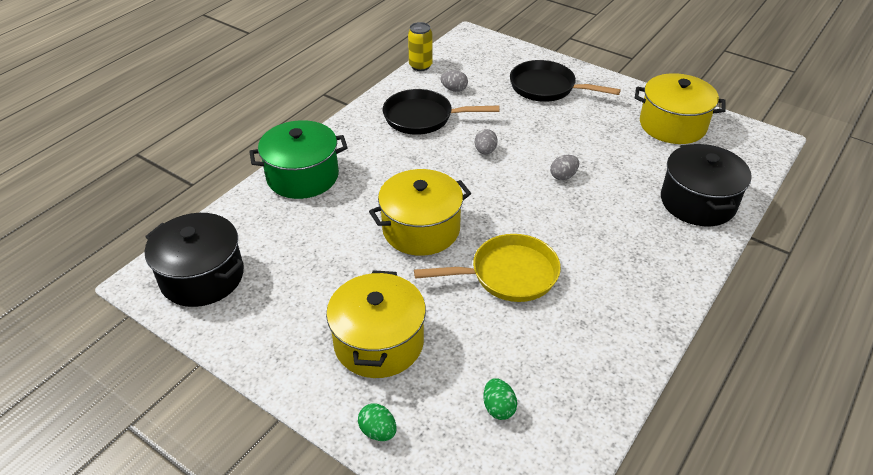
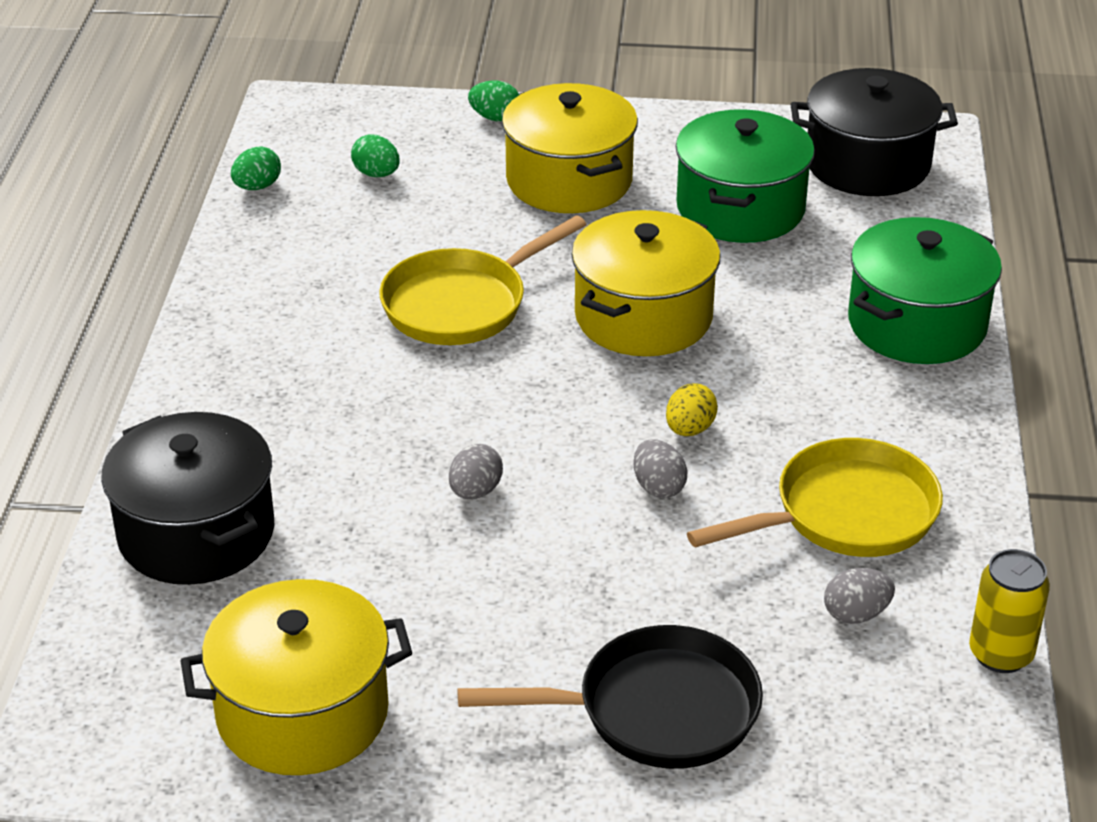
camera: 150 degrees right, 5 degrees down
black pan [383,89,499,135] -> yellow pan [687,438,943,557]
none -> green egg [231,146,281,190]
none -> yellow egg [666,383,718,436]
none -> green pot [676,109,815,243]

